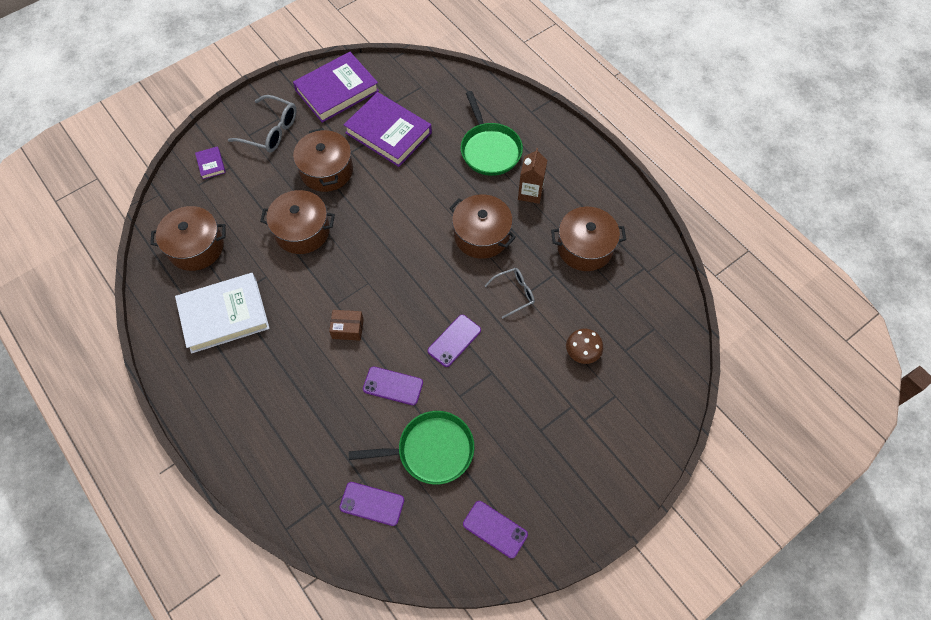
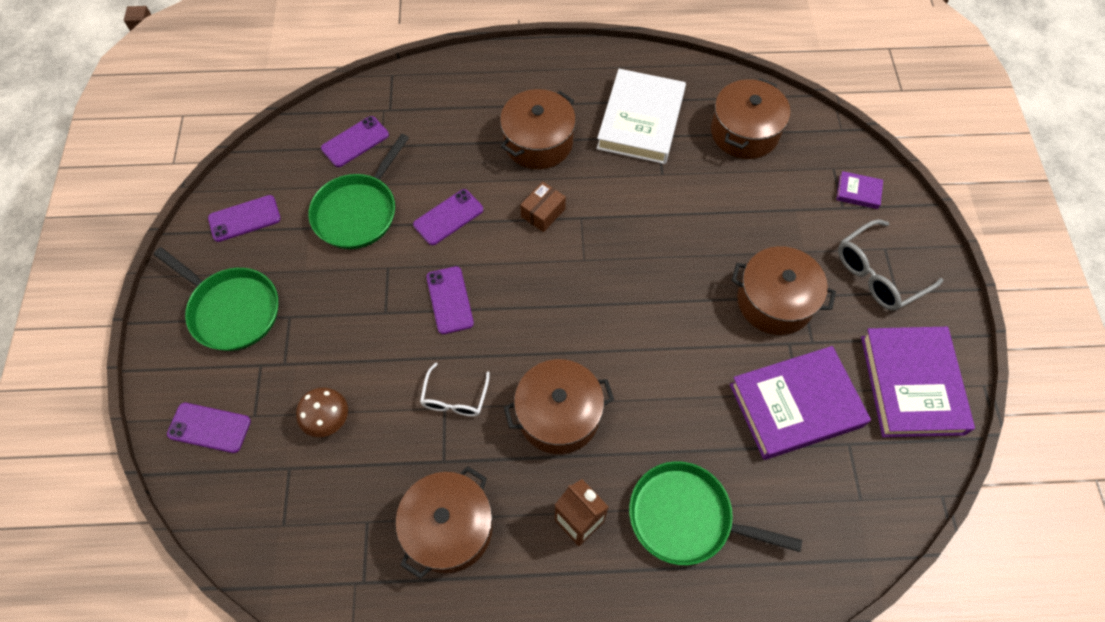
camera: 125 degrees right, 0 degrees up
brown pot [260,190,335,254] -> brown pot moved to [500,89,576,169]
grey glasses [485,268,535,319] -> white glasses [420,363,490,417]
none -> green pan [154,247,278,351]
none -> purple phone [167,403,251,453]

